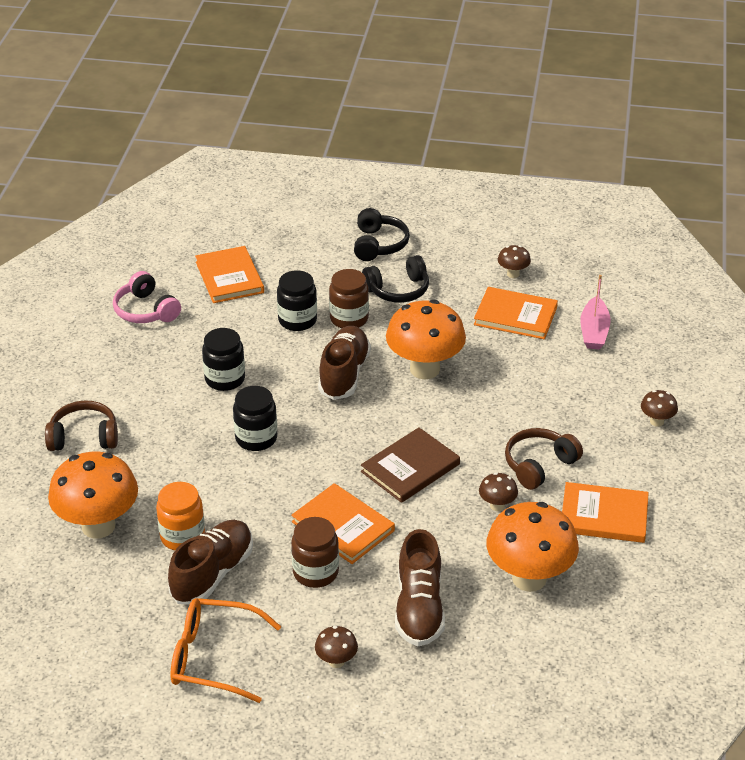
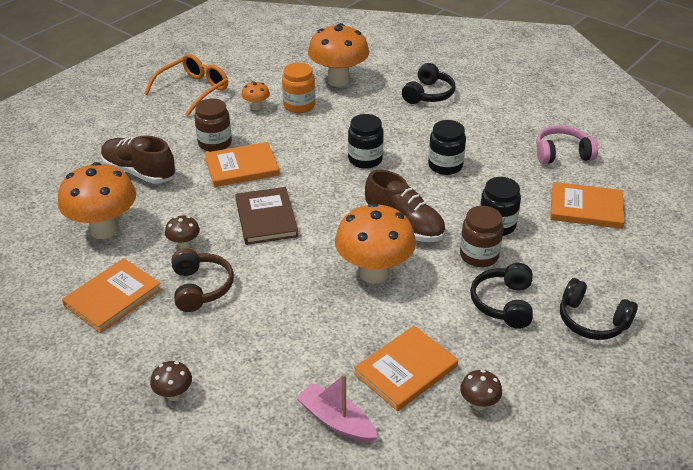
camera: 120 degrees right, 0 degrees up
brown headphones [45,400,118,451] -> black headphones [402,63,455,104]
brown shoe [168,520,253,605] -> orange mushroom [241,81,270,110]
brown mushroom [315,626,358,668] -> none

